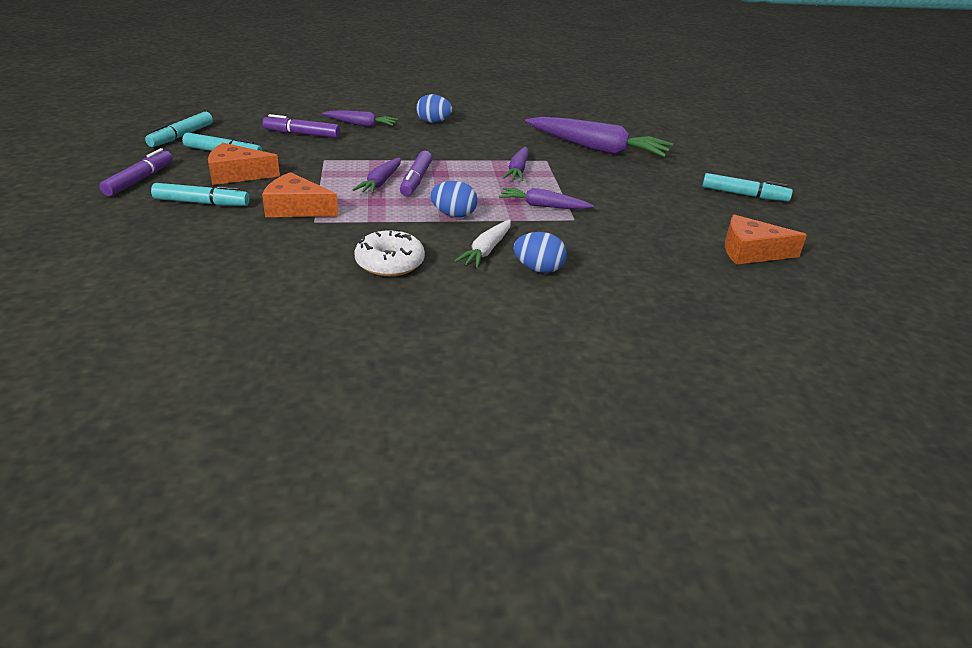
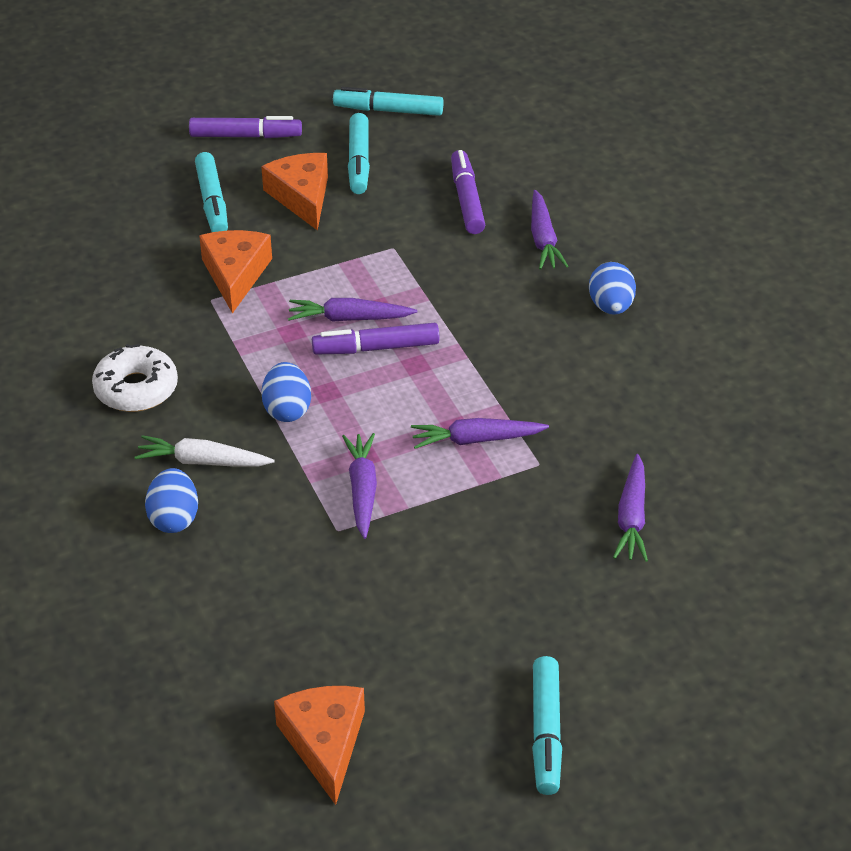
camera: 75 degrees right, 10 degrees up
purple carrot [525,117,673,157] -> purple carrot [613,454,648,562], size x0.52

